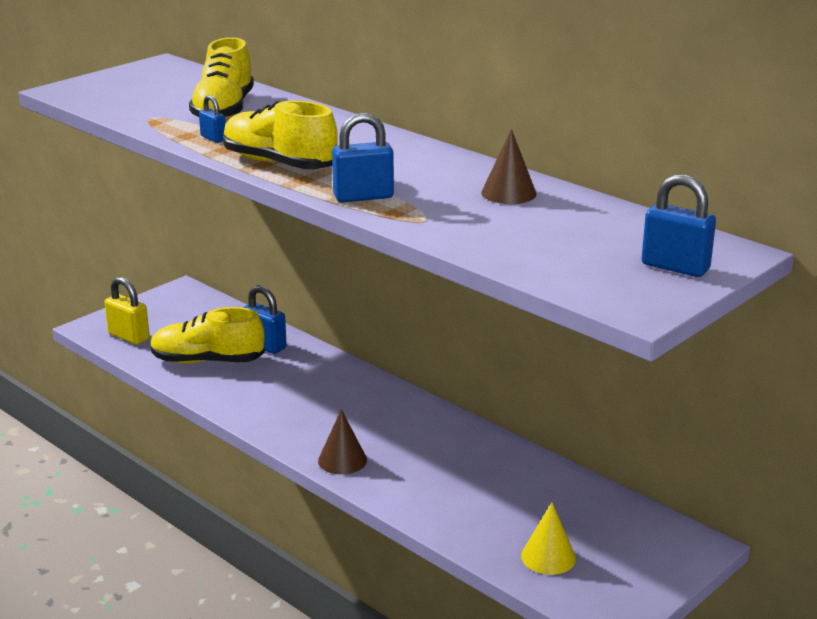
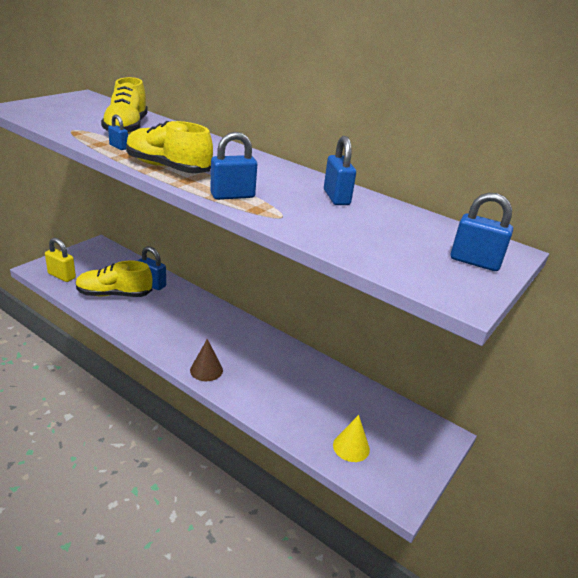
camera: 10 degrees left, 5 degrees up
brown cone [481,129,536,204] -> blue padlock [324,136,356,205]

